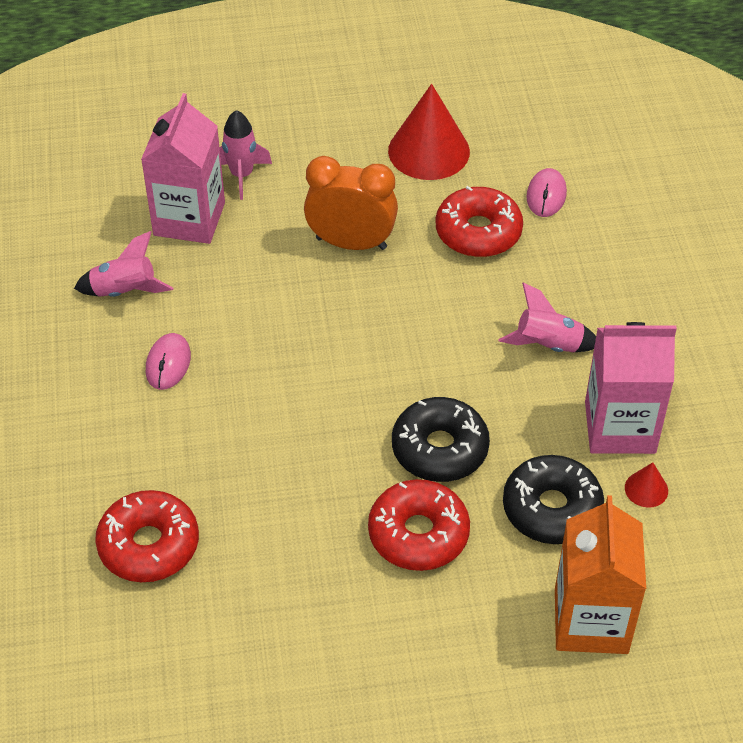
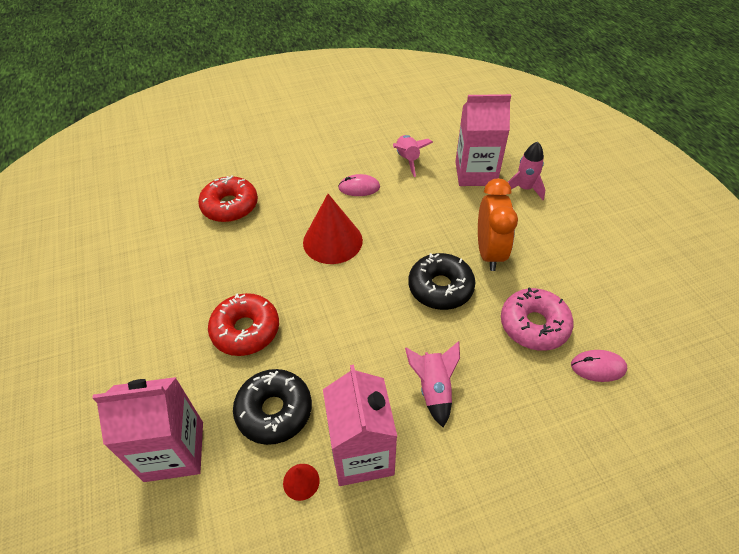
camera: 80 degrees right, 0 degrees up
red cone [388,84,470,180] -> red cone moved to [303,194,363,264]
black donut [392,397,490,482] -> black donut moved to [408,253,475,310]
red donut [436,186,523,257] -> pink donut [501,288,573,351]
orange carton [555,495,646,654] -> pink carton [92,377,203,482]

